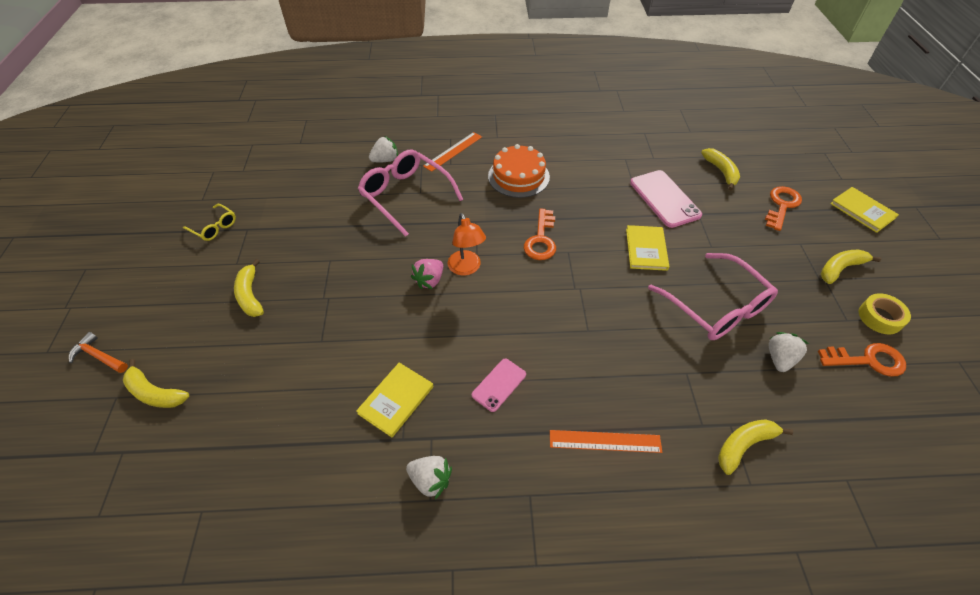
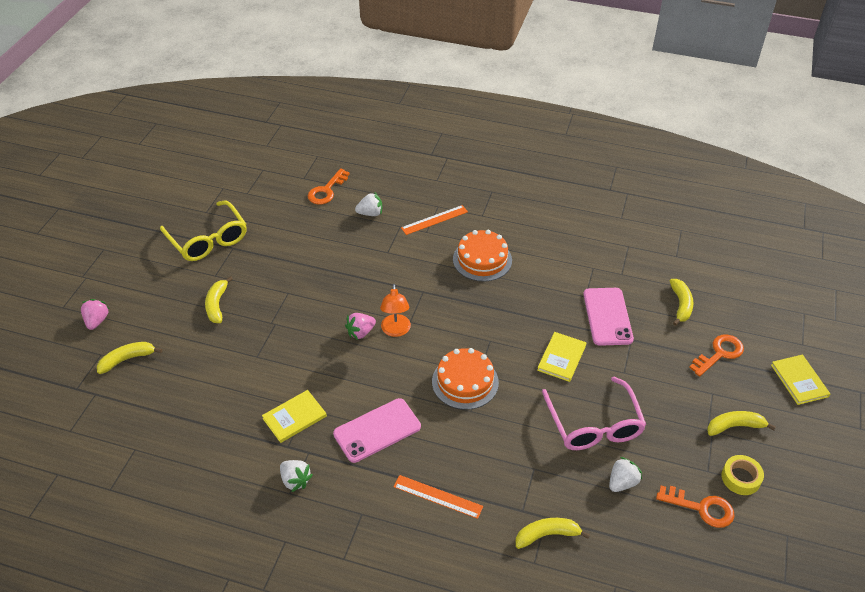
camera: 20 degrees right, 5 degrees down
orange hammer [69,332,128,373] -> pink strawberry [81,299,109,330]
yellow banana [123,359,189,408] -> yellow banana turned 105 degrees clockwise [97,342,162,374]
yellow glasses [183,204,236,241] -> yellow glasses [160,200,247,261], size x2.01
pink glasses [358,149,463,237] -> none
pink phone [472,359,526,412] -> pink phone [333,398,421,463], size x1.74
orange key [524,208,556,260] -> orange key moved to [308,168,350,205]
none -> orange cake [432,348,499,410]

